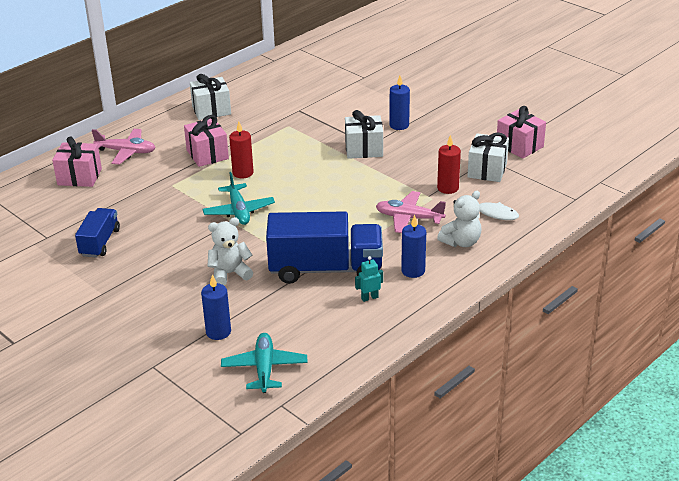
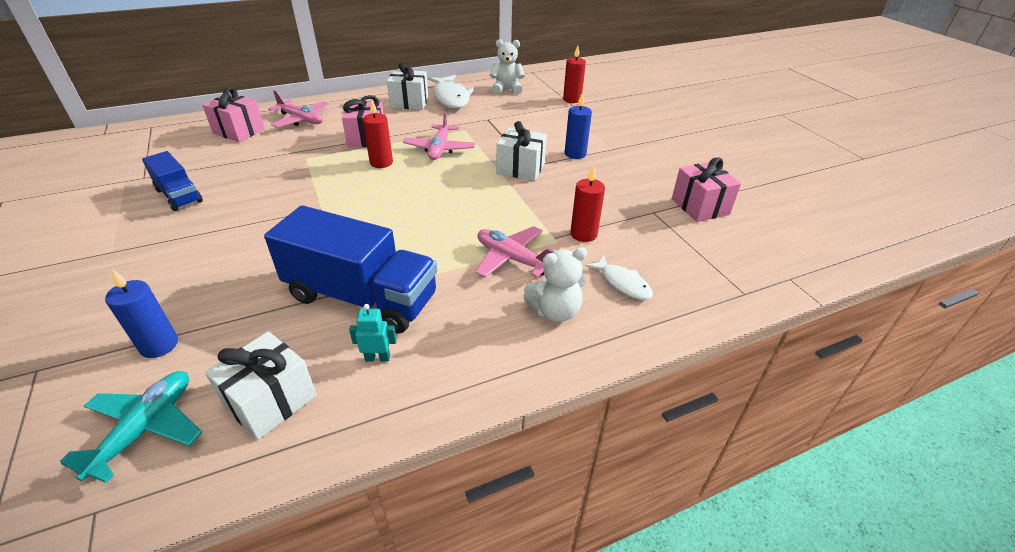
camera: 20 degrees right, 5 degrees up
blue truck [75,208,120,258] -> blue truck turned 105 degrees clockwise [142,151,203,211]
turquoise plane [202,172,275,225] -> none
white teddy bear [207,217,253,286] -> white teddy bear moved to [490,39,525,94]
blue candle [401,215,426,278] -> none
white gift [467,133,509,182] -> white gift moved to [205,331,317,440]
none -> pink plane [403,111,475,160]
none -> white fish [428,75,474,108]
none -> red candle [563,45,586,103]

